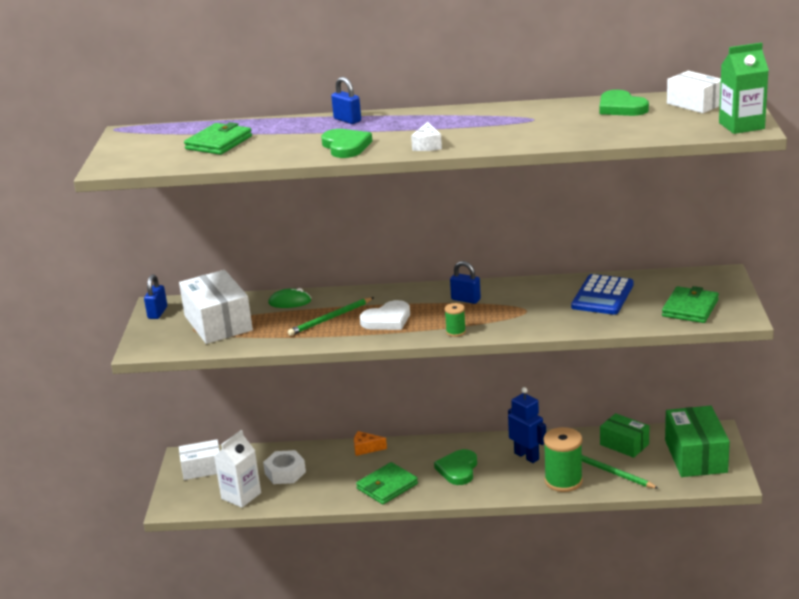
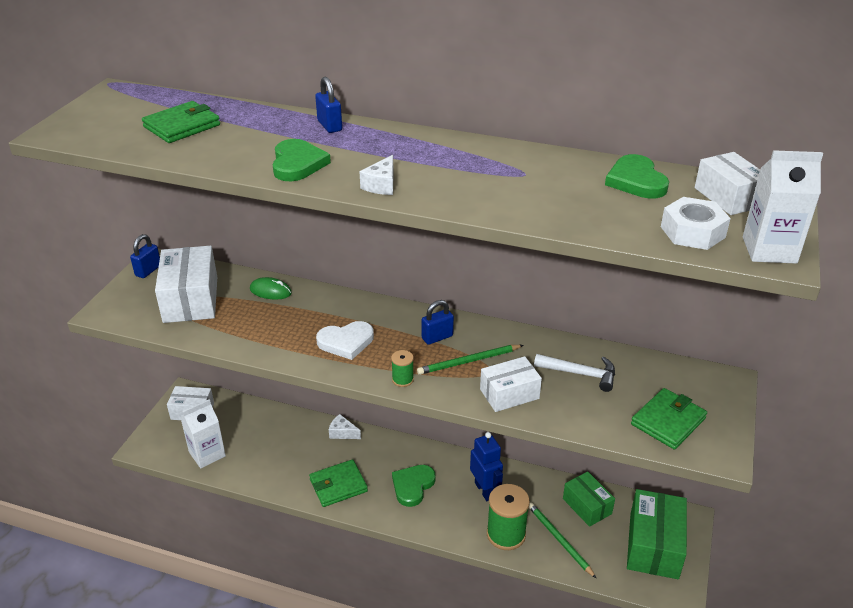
camera: 15 degrees right, 10 degrees up
white nut [263,450,306,484] -> white nut moved to [661,197,731,250]
green pencil [288,297,374,336] -> green pencil moved to [417,345,523,375]
orange cheese [354,431,387,456] -> white cheese [329,414,361,439]
blue padlock [450,261,481,304] -> blue padlock turned 75 degrees counterclockwise [422,300,454,345]
blue calculator [571,274,634,315] -> white hammer [534,354,615,392]
green carton [719,42,769,134] -> white carton [743,150,823,264]
none -> white box [480,356,542,412]

